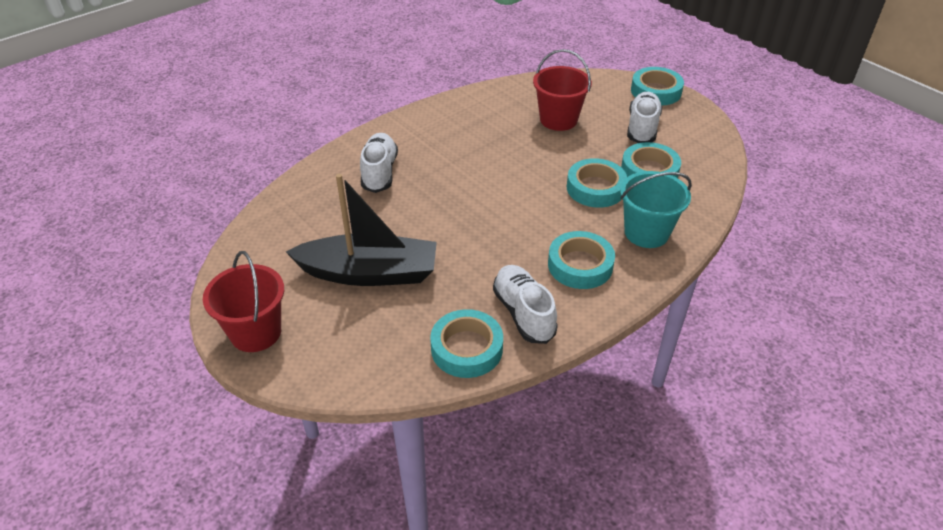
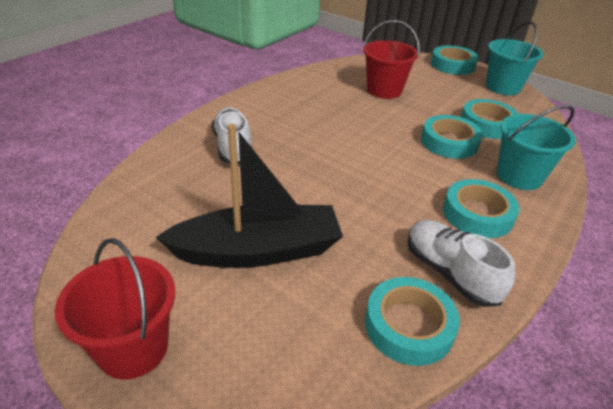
camera: 15 degrees left, 5 degrees down
white shoe [627,92,662,143] -> none
none -> turquoise bucket [486,21,544,95]

